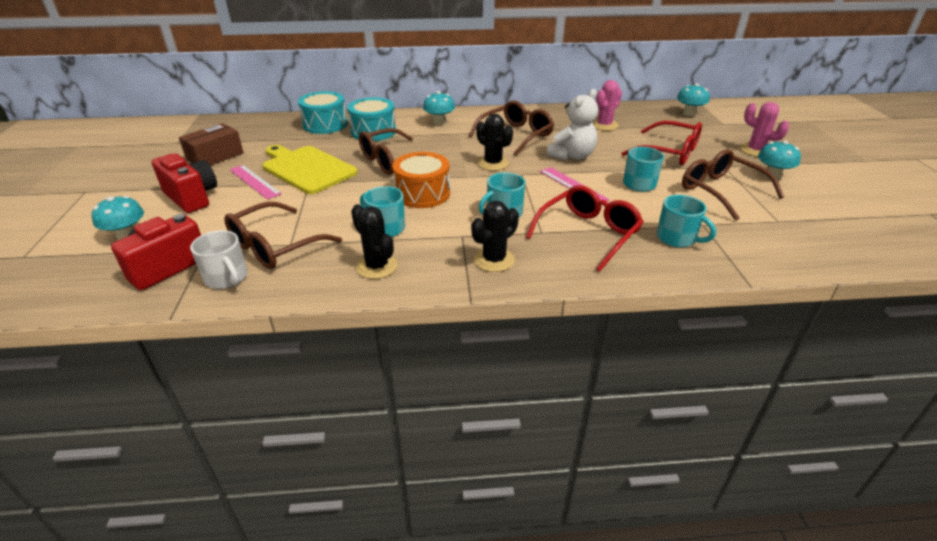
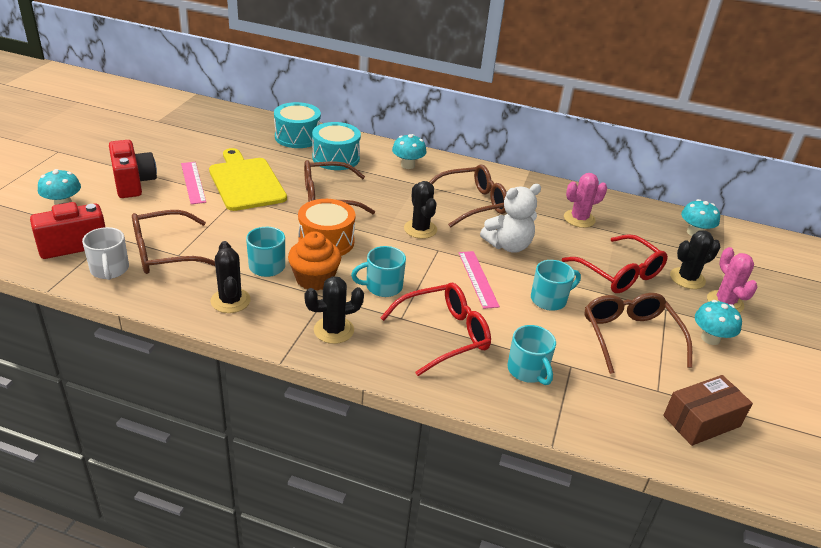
camera: 20 degrees right, 0 degrees up
brown box [179,123,244,166] -> brown box moved to [663,375,753,446]
none -> orange cupcake [288,231,341,291]
none -> black cactus [670,230,720,289]

